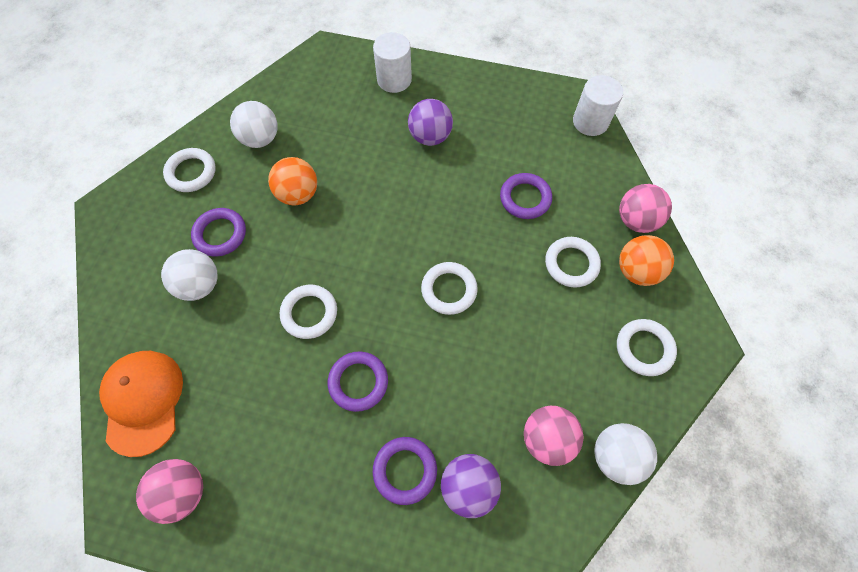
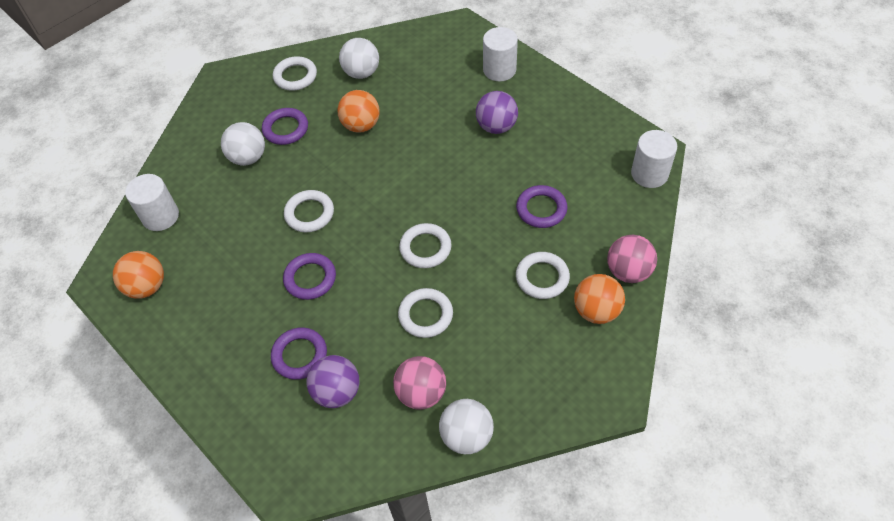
camera: 35 degrees right, 10 degrees down
orange cap [99,351,183,457] -> white cylinder [125,174,179,231]
pink ball [136,459,203,524] -> orange ball [113,251,164,299]
white ring [617,319,677,376] -> white ring moved to [398,288,453,338]

